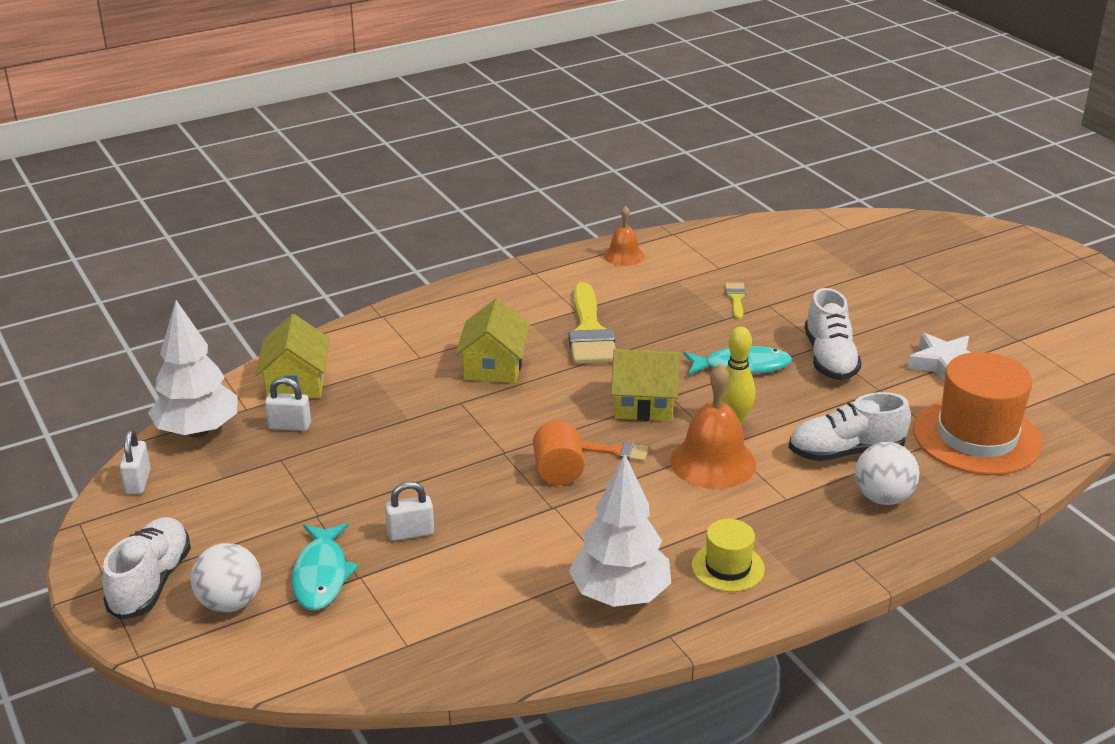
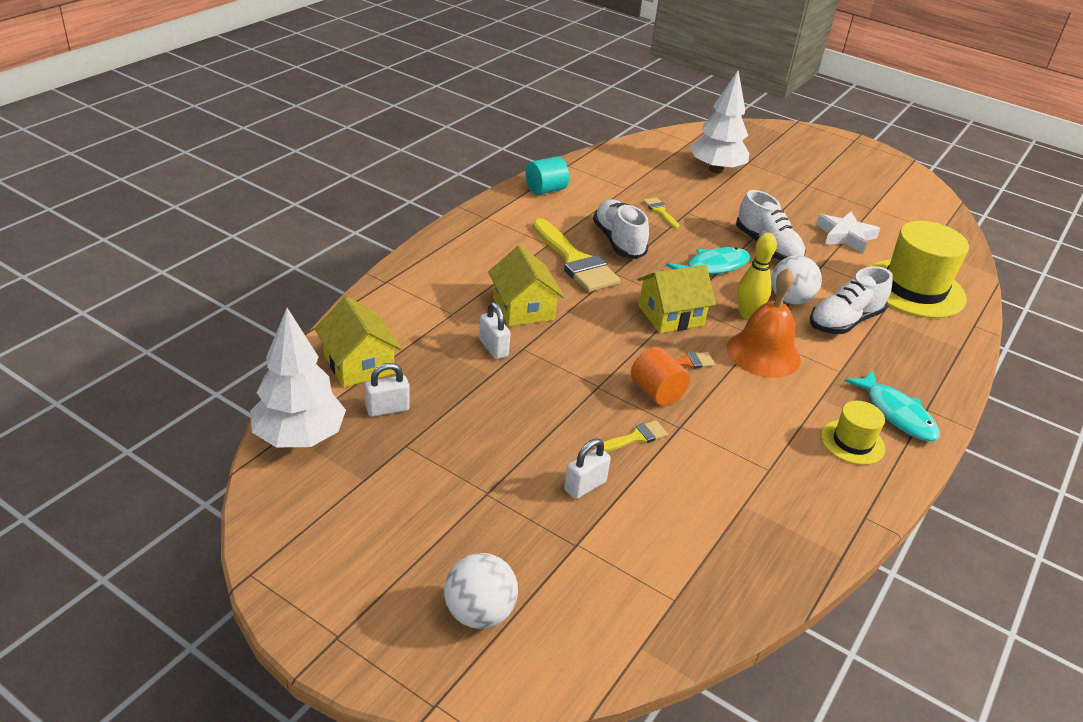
camera: 30 degrees left, 5 degrees up
white shoe [102,517,191,620] -> white shoe moved to [593,200,649,259]
white padlock [120,429,151,494] -> white padlock moved to [479,302,511,359]
turquoise fish [292,523,359,610] -> turquoise fish moved to [845,370,940,441]
white tree [569,454,671,607] -> white tree moved to [690,71,750,174]
orange bell [604,205,645,266] -> turquoise cylinder [525,156,569,195]
white ball [855,442,919,505] -> white ball moved to [771,255,822,304]
orange hat [913,352,1043,475] -> yellow hat [870,221,969,318]
none -> yellow brush [603,420,668,452]

